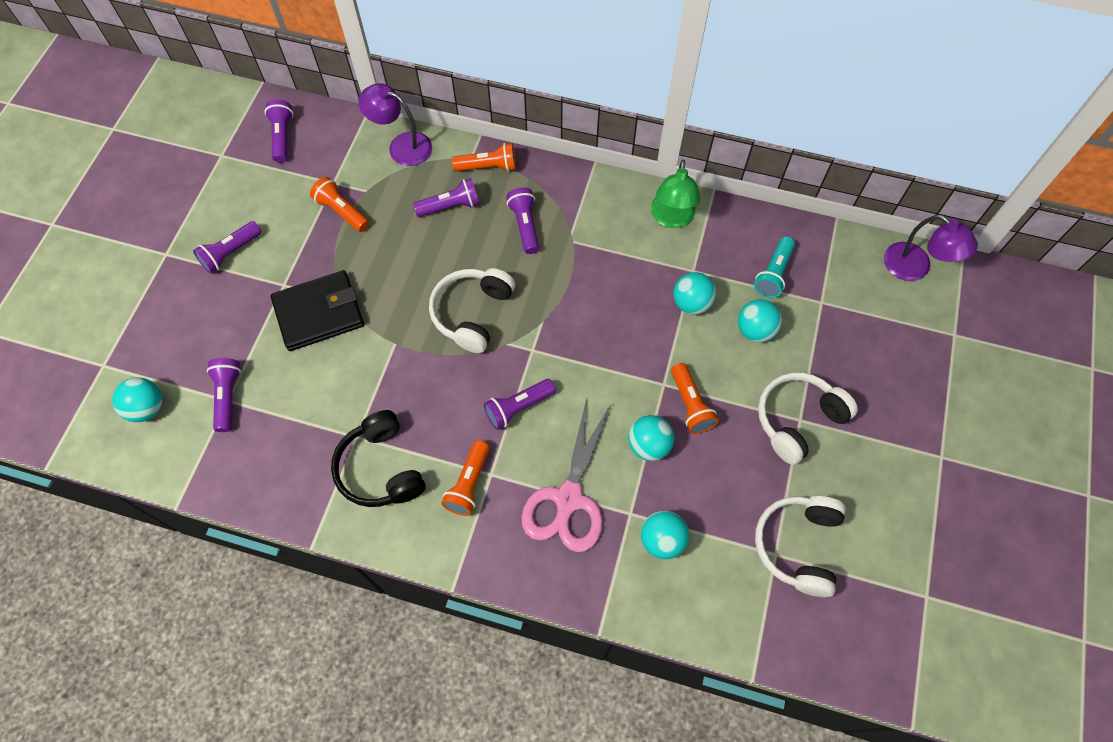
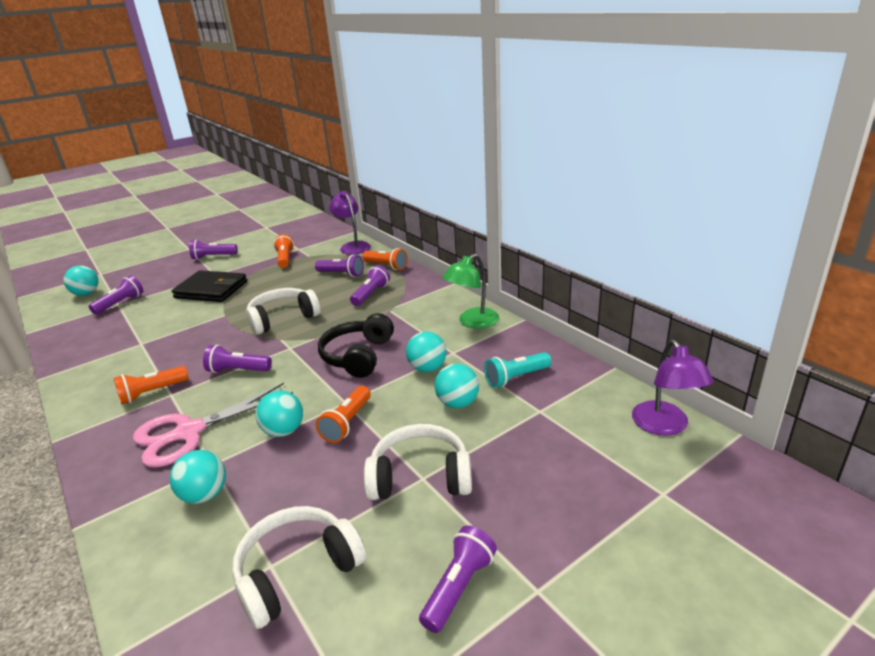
camera: 40 degrees right, 35 degrees down
purple flashlight [264,99,294,163] -> purple flashlight moved to [419,525,497,633]
black headphones [331,410,425,507] -> black headphones moved to [318,313,394,378]

